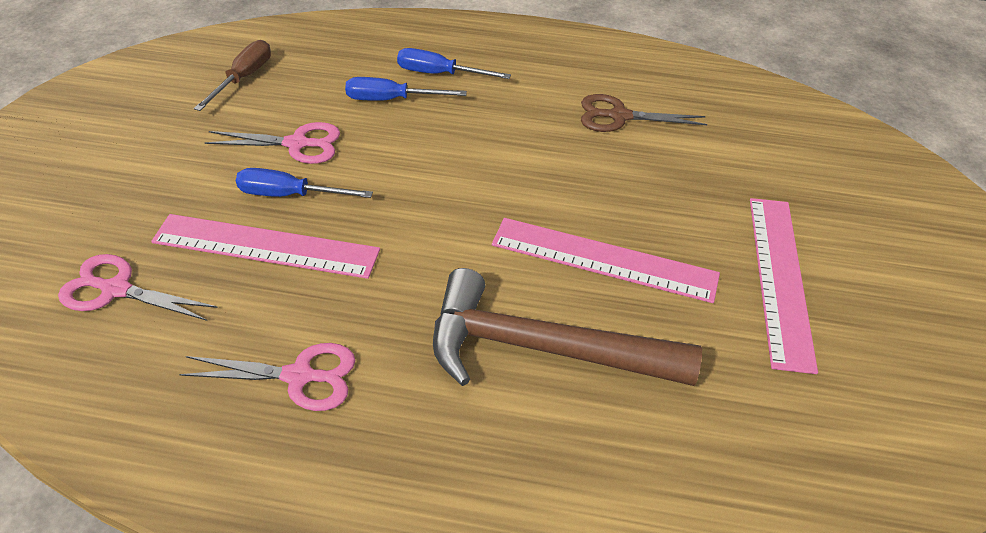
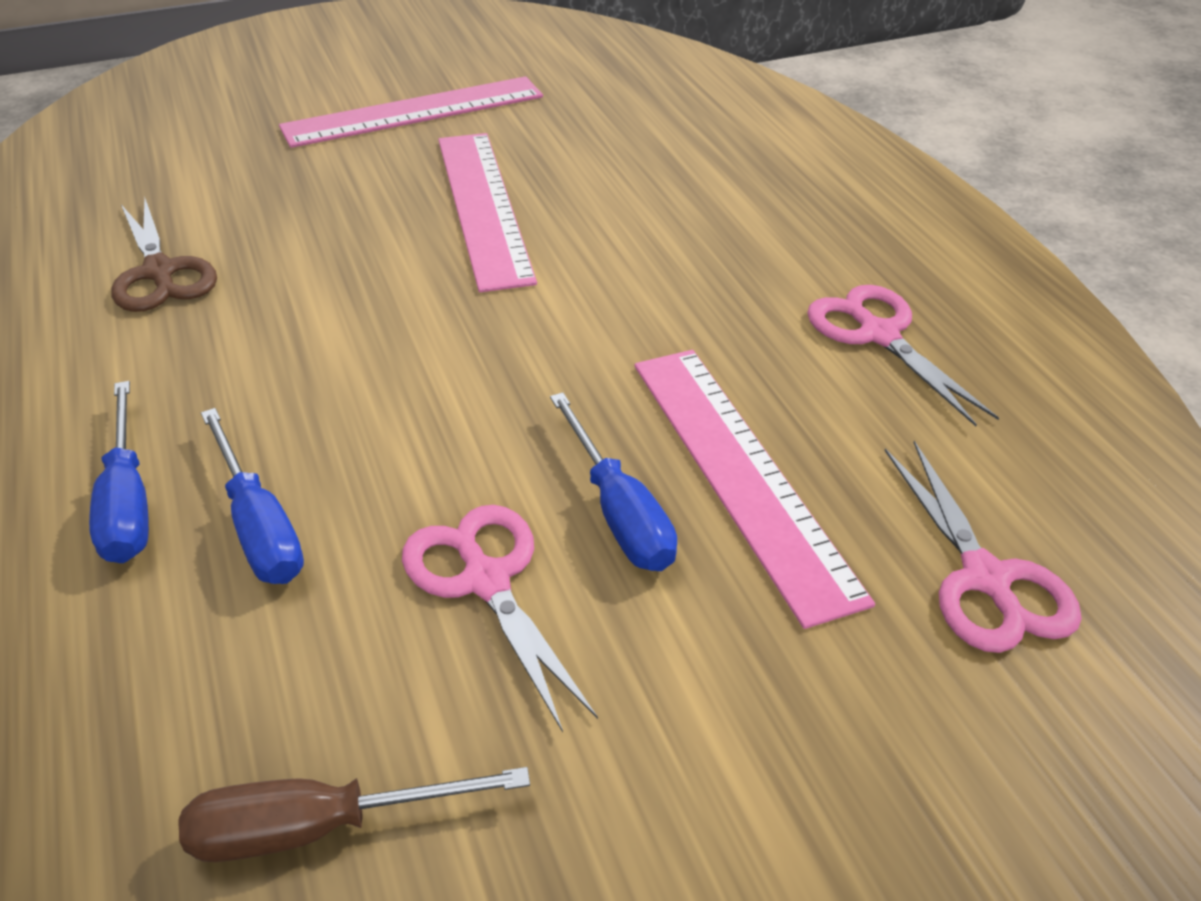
camera: 120 degrees left, 5 degrees down
brown hammer [433,268,702,386] -> none

